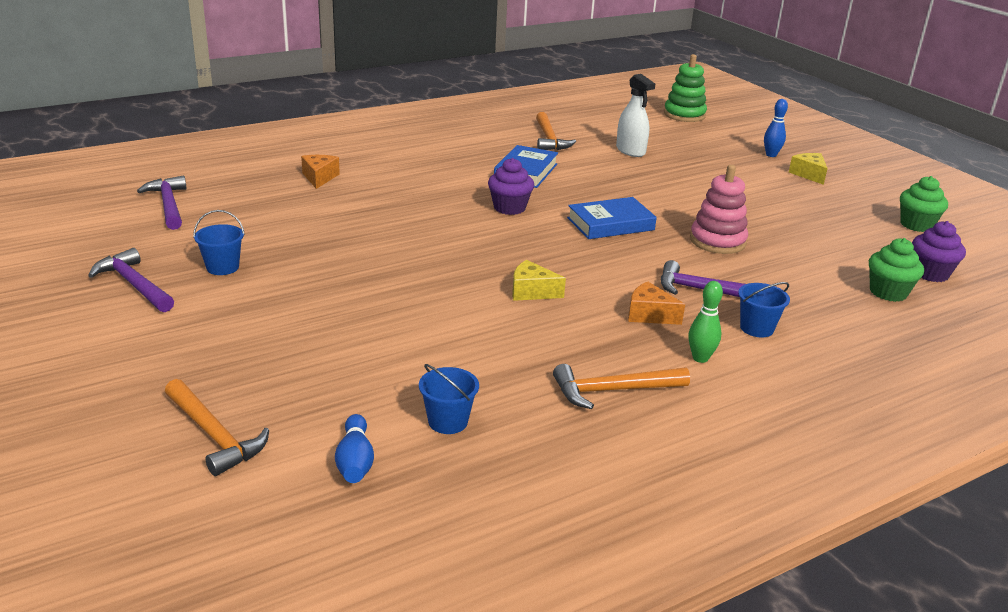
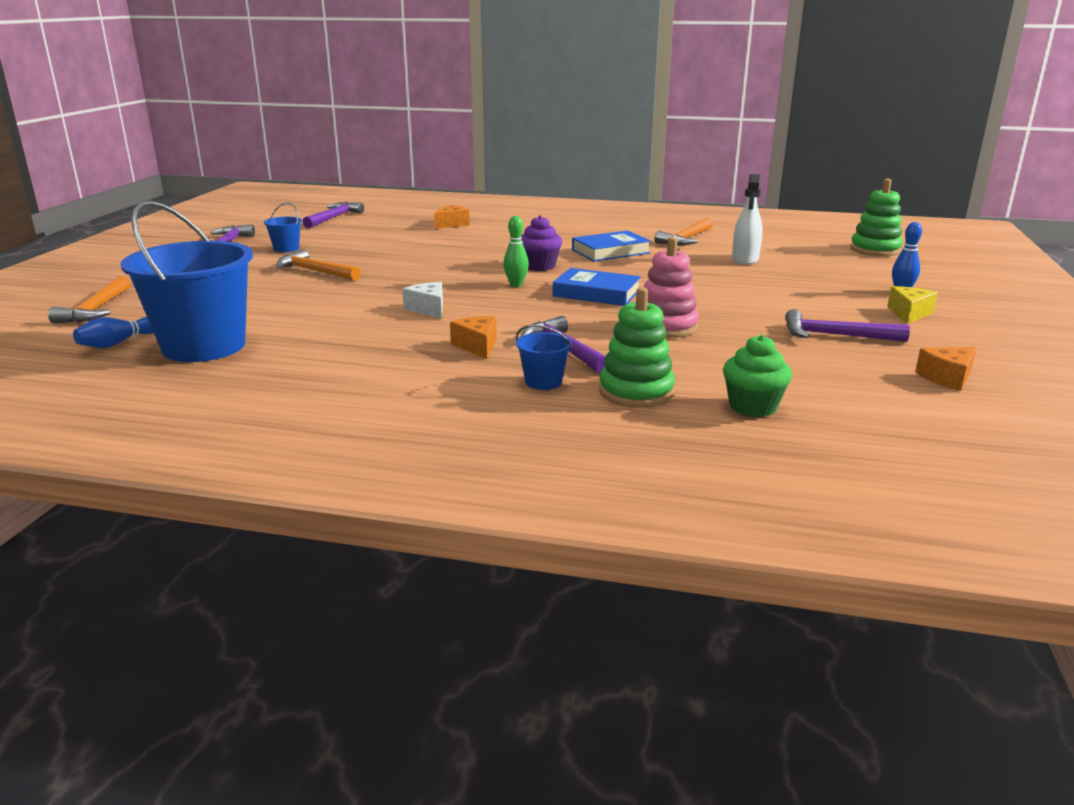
camera: 45 degrees right, 5 degrees down
blue bucket [419,364,479,434] -> blue bucket [120,201,253,362], size x2.36
yellow cheese [512,260,566,301] -> white cheese [402,282,443,319]
orange hammer [553,364,690,409] -> orange hammer moved to [276,249,361,281]
green bowling pin [689,281,723,363] -> green bowling pin moved to [503,216,529,287]
green cupcake [900,176,948,232] -> orange cheese [915,347,977,391]
purple cupcake [912,221,966,282] -> none
none -> green stacking toy [599,287,675,408]
none -> purple hammer [785,309,910,342]

